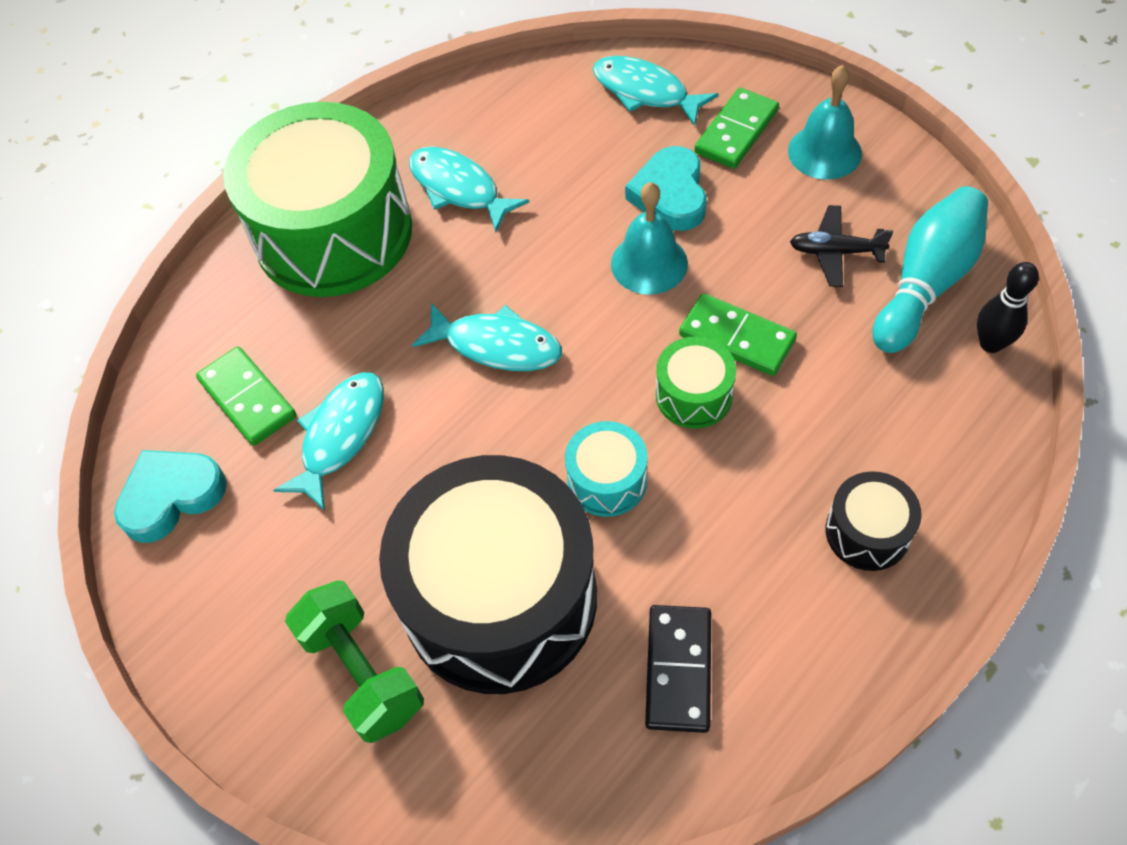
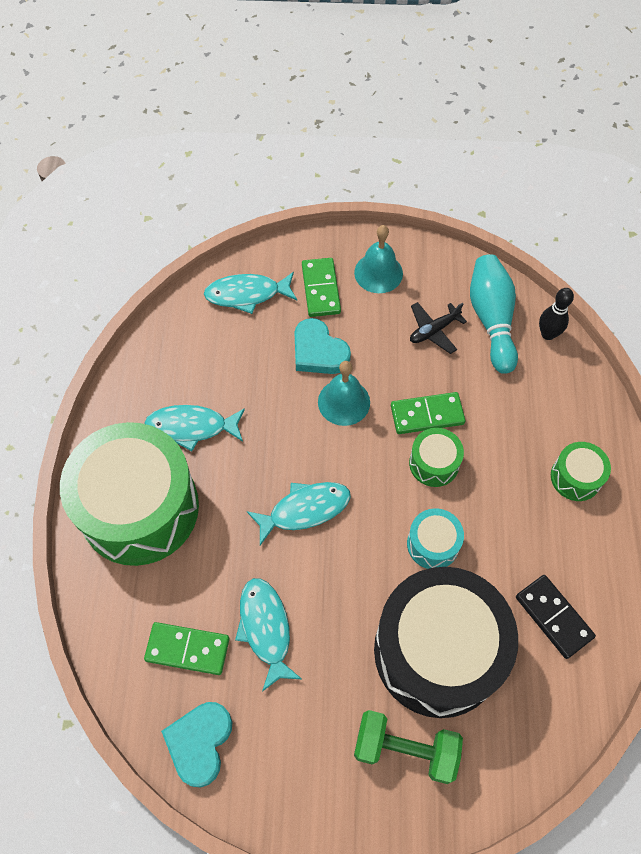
camera: 45 degrees left, 5 degrees up
black drum [826,471,922,571] -> green drum [551,442,611,501]

